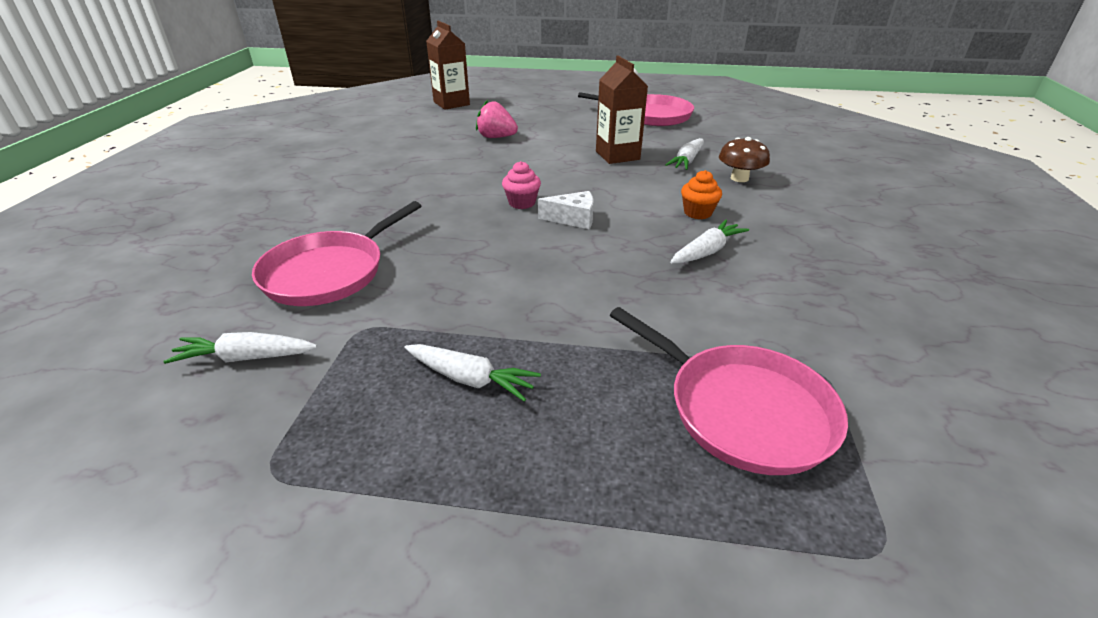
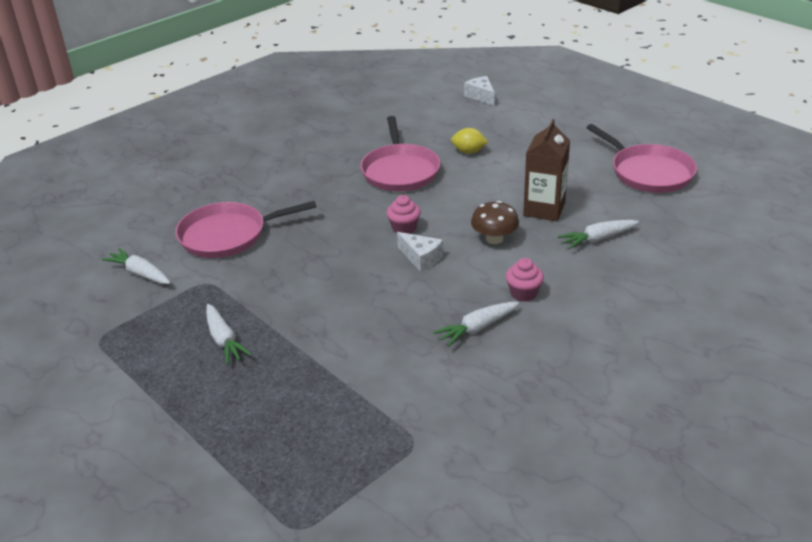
camera: 40 degrees right, 0 degrees up
brown carton [426,21,470,110] -> white cheese [464,76,495,106]
pink strawberry [476,100,518,138] -> yellow lemon [451,128,488,154]
pink pan [610,307,848,475] -> pink pan moved to [360,116,440,191]
white carrot [670,220,749,264] -> white carrot turned 150 degrees clockwise [433,302,519,347]
orange cupcake [681,170,722,219] -> pink cupcake [506,258,544,302]
brown mushroom [719,137,770,182] -> brown mushroom moved to [471,201,519,244]

